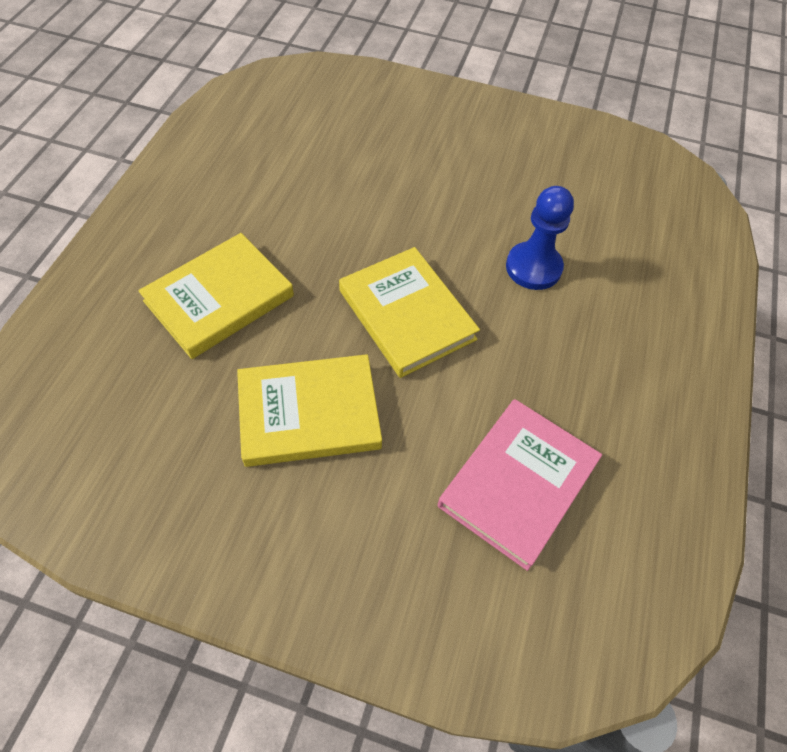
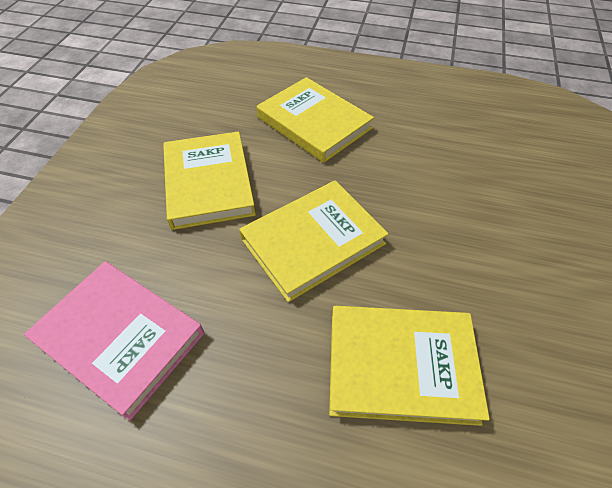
camera: 90 degrees right, 5 degrees down
blue pawn [506,186,574,290] -> yellow book [329,306,490,426]

